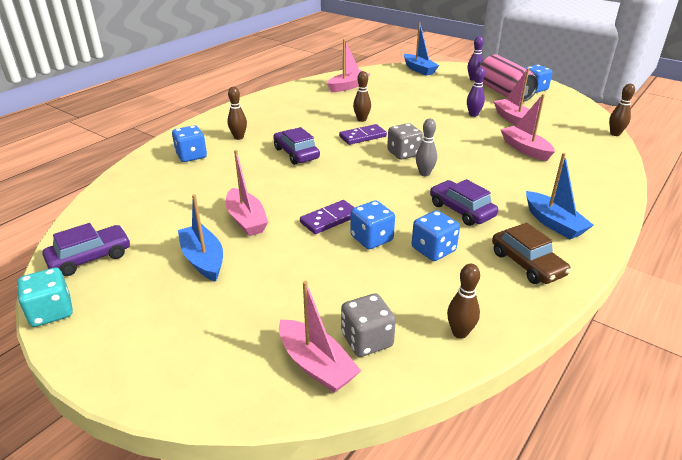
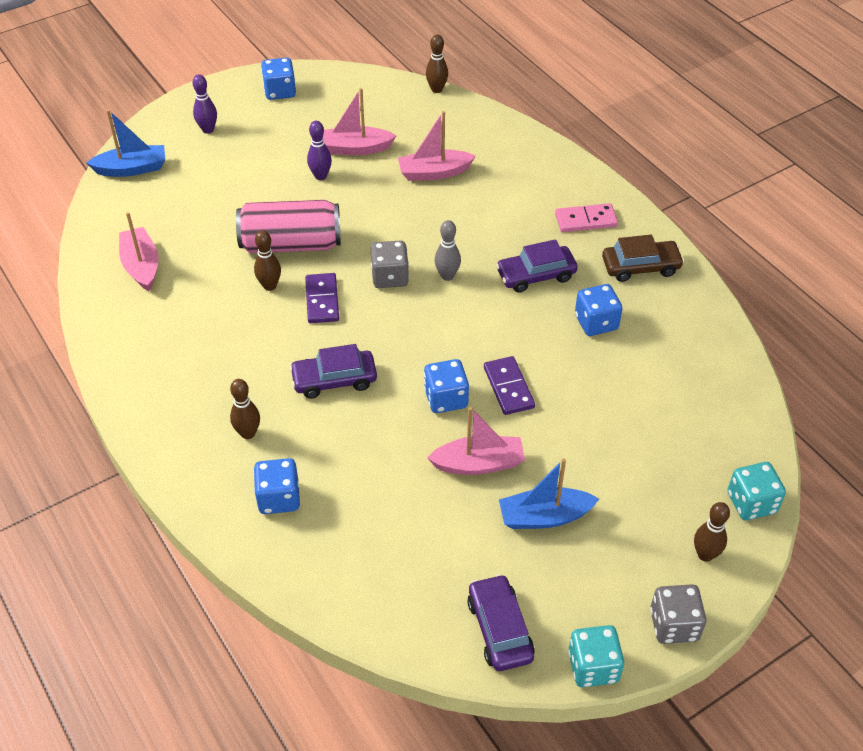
camera: 70 degrees left, 15 degrees up
pink boat [279,281,361,393] -> none
grey dice [341,293,396,357] -> grey dice moved to [650,584,707,644]
blue dice [350,201,395,249] -> blue dice moved to [424,359,469,413]
brown bowling pin [447,264,480,339] -> brown bowling pin moved to [694,502,730,562]
pink can [479,55,538,102] -> pink can moved to [236,200,341,253]
blue boat [526,153,594,239] -> pink domino [555,203,618,232]
none -> turquoise dice [727,462,786,521]

